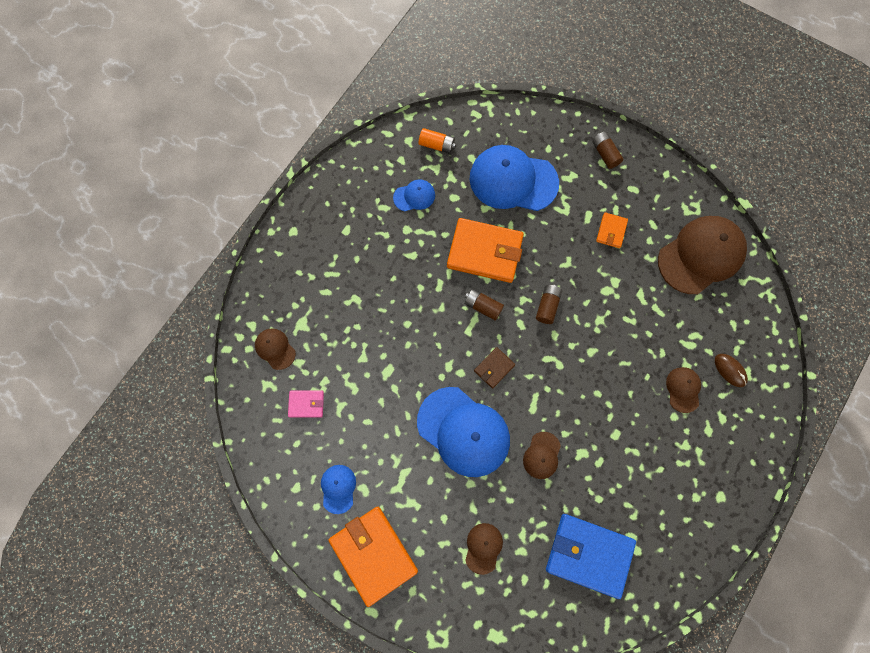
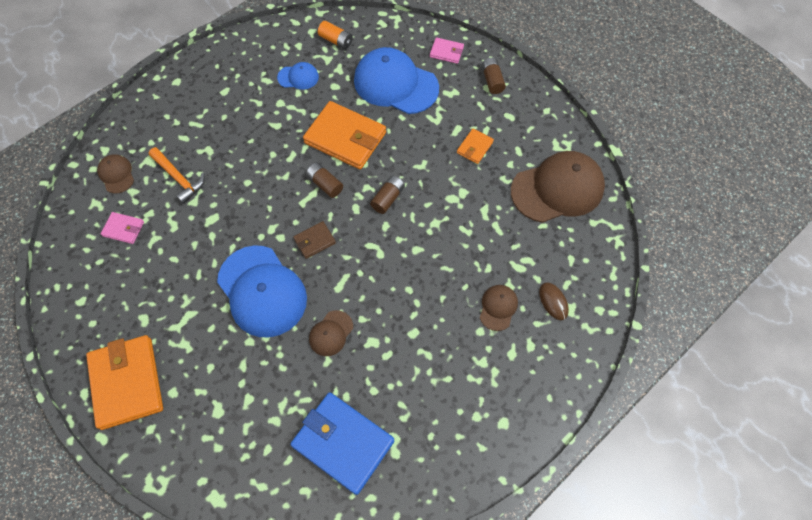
camera: 15 degrees right, 10 degrees down
blue cap [321,465,356,514] -> none
brown cap [465,523,503,575] -> none
none -> orange hammer [149,147,205,204]
none -> pink wallet [430,38,464,64]

